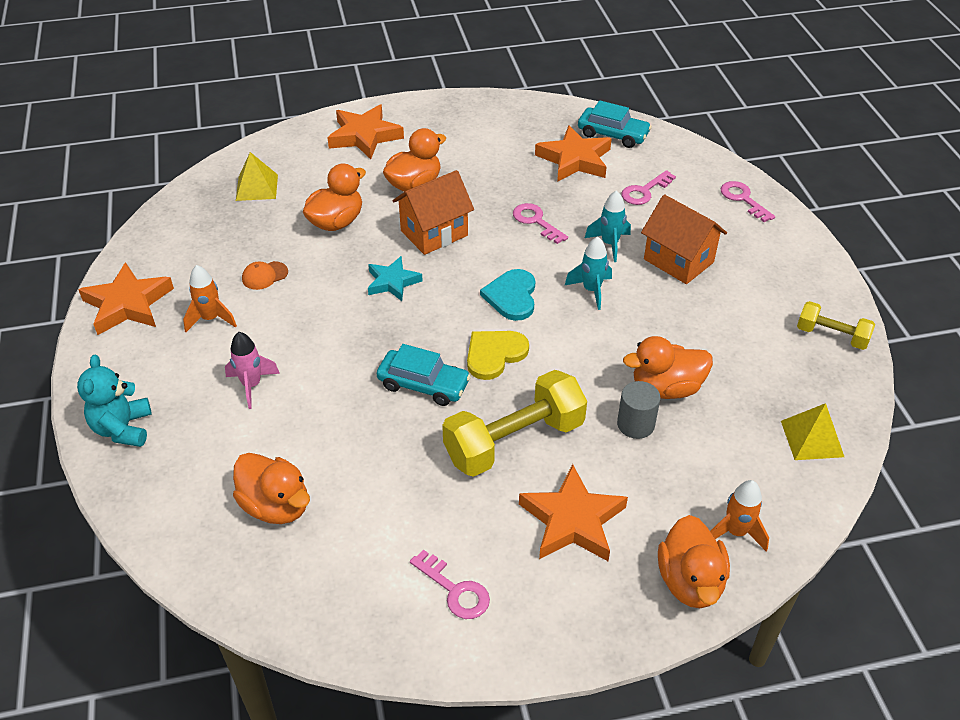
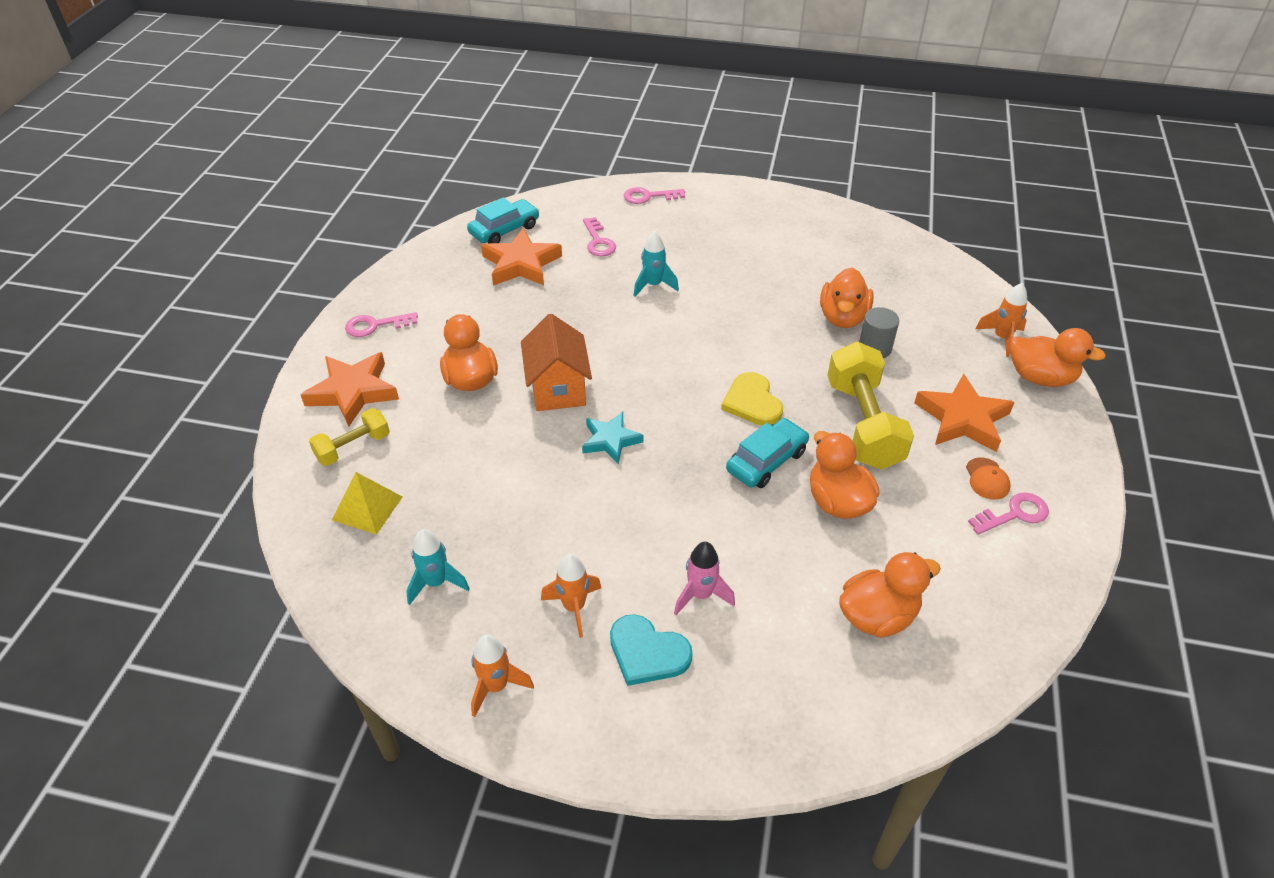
camera: 65 degrees left, 0 degrees up
turquoise teddy bear [77,355,152,447] -> none
orange star [78,262,174,335] -> orange rocket [471,635,534,717]
orange cap [242,261,288,290] -> orange cap moved to [966,457,1010,500]
orange duck [303,164,366,231] -> orange duck moved to [810,431,879,519]
turquoise heart [480,269,536,321] -> turquoise heart moved to [610,614,693,686]
pink key [513,203,568,244] -> pink key moved to [345,312,418,337]
turquoise rocket [564,236,612,310] -> turquoise rocket moved to [406,529,470,605]
orange house [641,194,727,284] -> none
yellow pyramid [781,403,844,460] -> none
yellow dumbbell [797,301,875,350] -> yellow dumbbell moved to [309,408,390,466]

